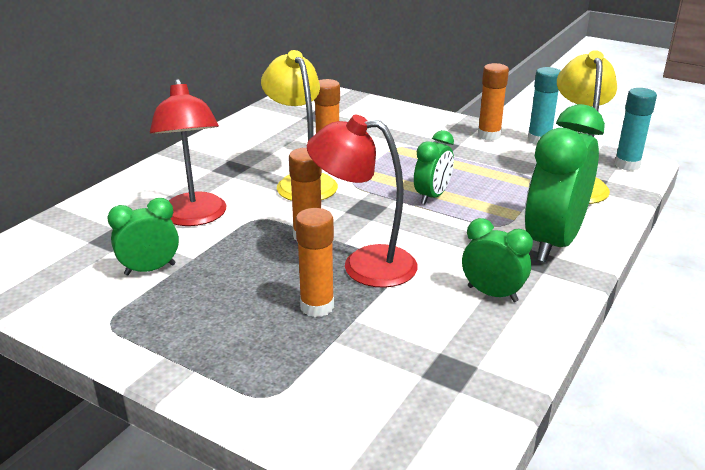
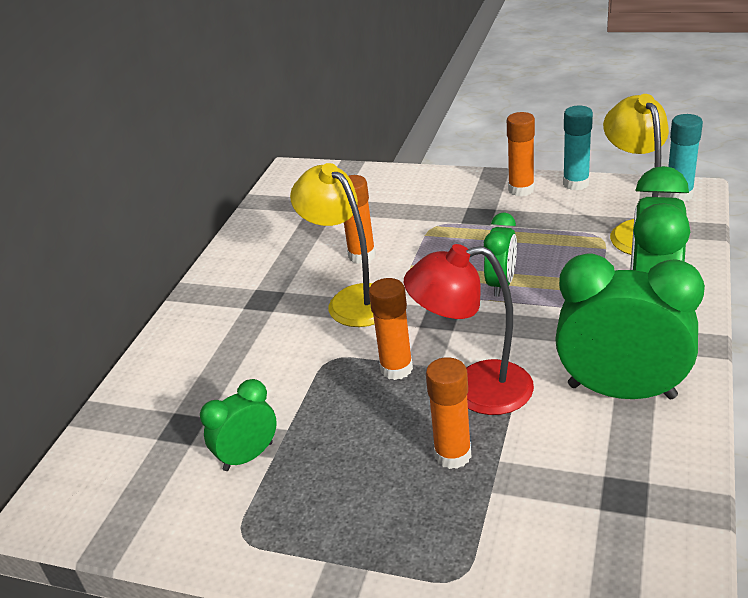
camera: 10 degrees left, 5 degrees up
red lamp [150,78,226,226] -> none
green clock [462,218,533,302] -> green clock [555,254,705,399], size x1.86

